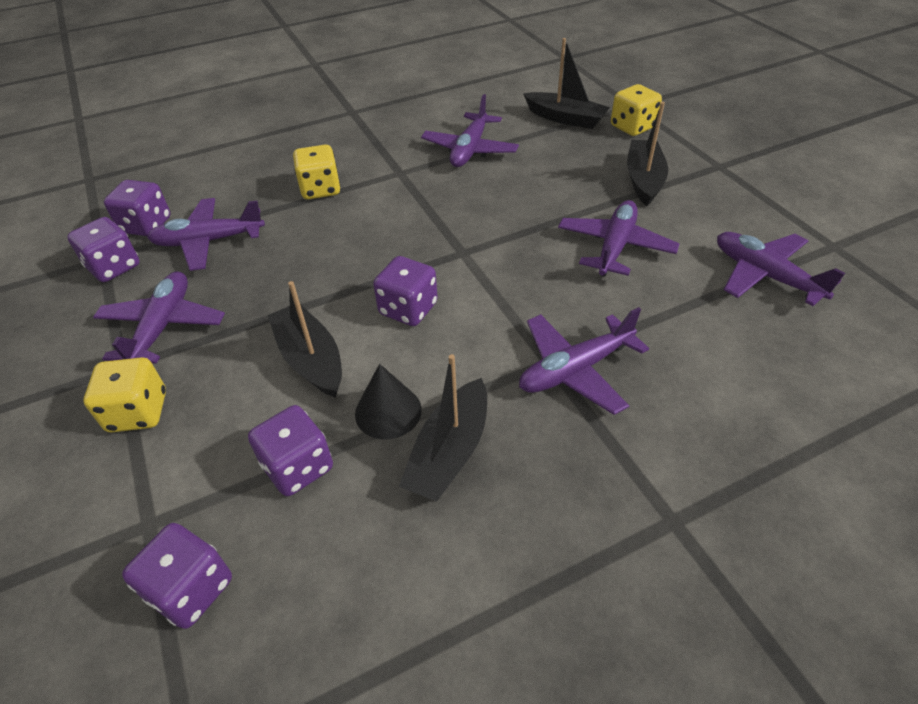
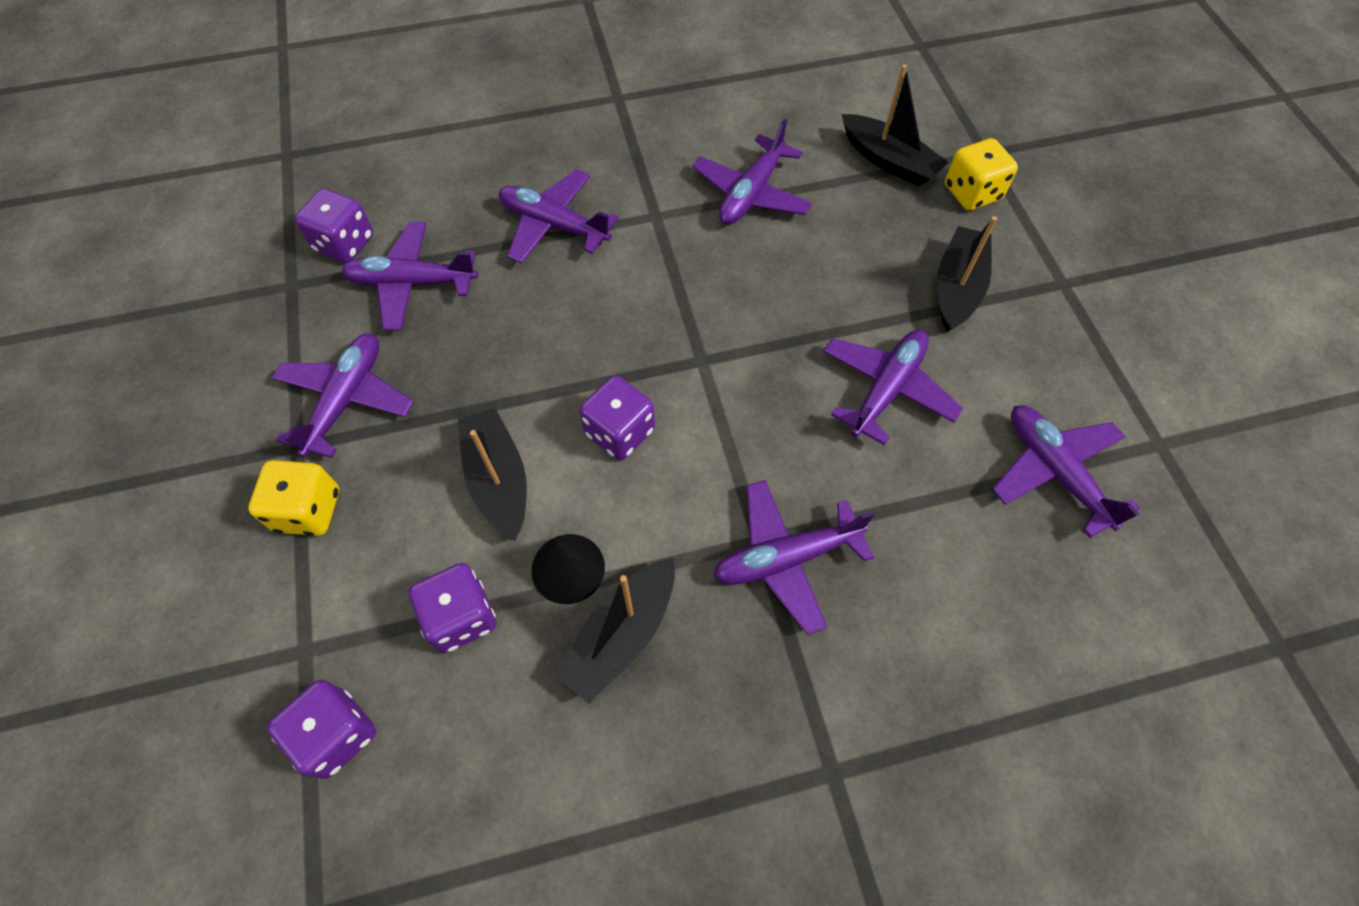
camera: 10 degrees right, 15 degrees up
purple dice [67,217,140,282] -> none
yellow dice [293,145,341,200] -> purple plane [499,169,618,263]

